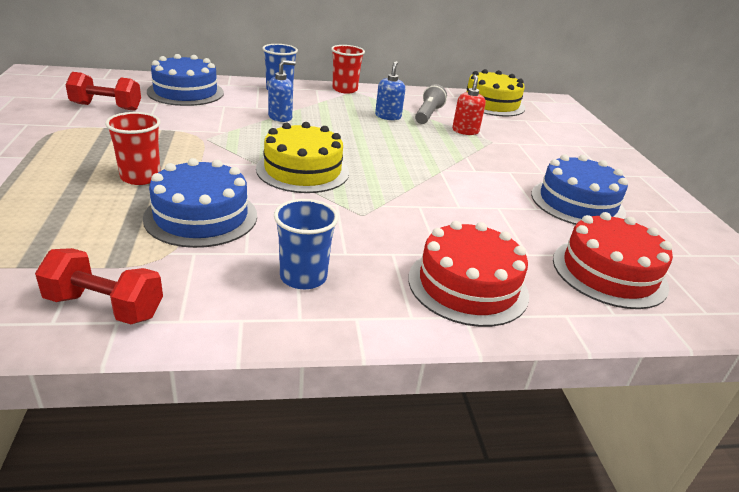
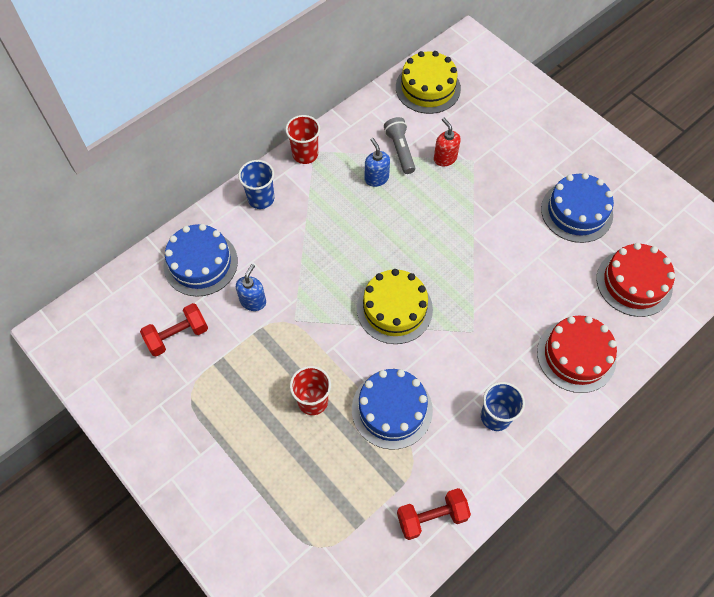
camera: 30 degrees left, 30 degrees up
blue soap dispenser [268,60,296,122] -> blue soap dispenser moved to [236,264,266,311]

